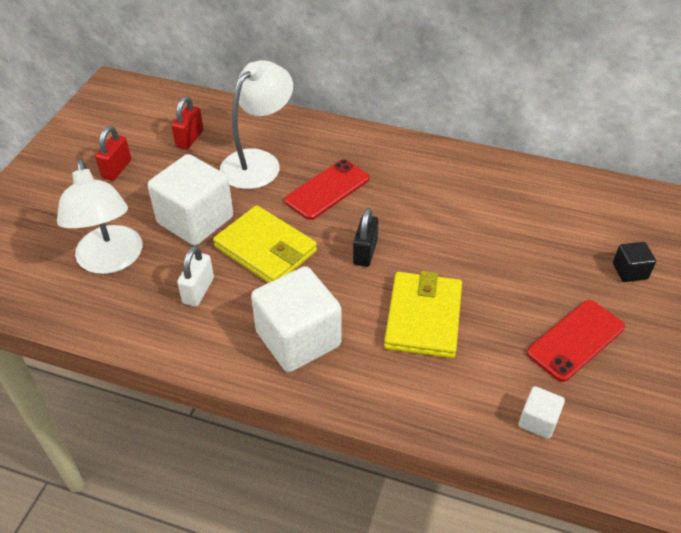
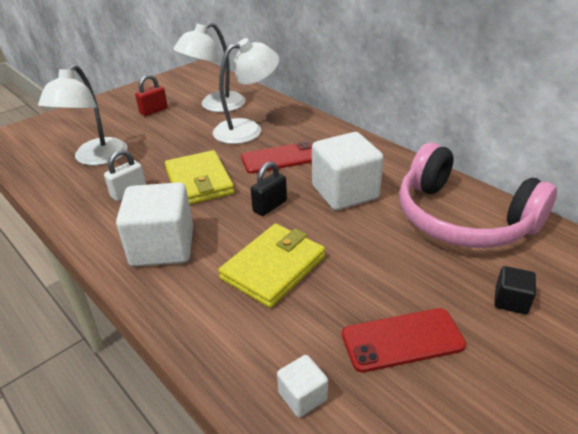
camera: 30 degrees right, 10 degrees down
white cube [148,154,233,246] -> white cube moved to [312,132,384,210]
red padlock [171,96,204,150] -> white lamp [173,22,246,112]
none -> pink headphones [399,143,557,248]

